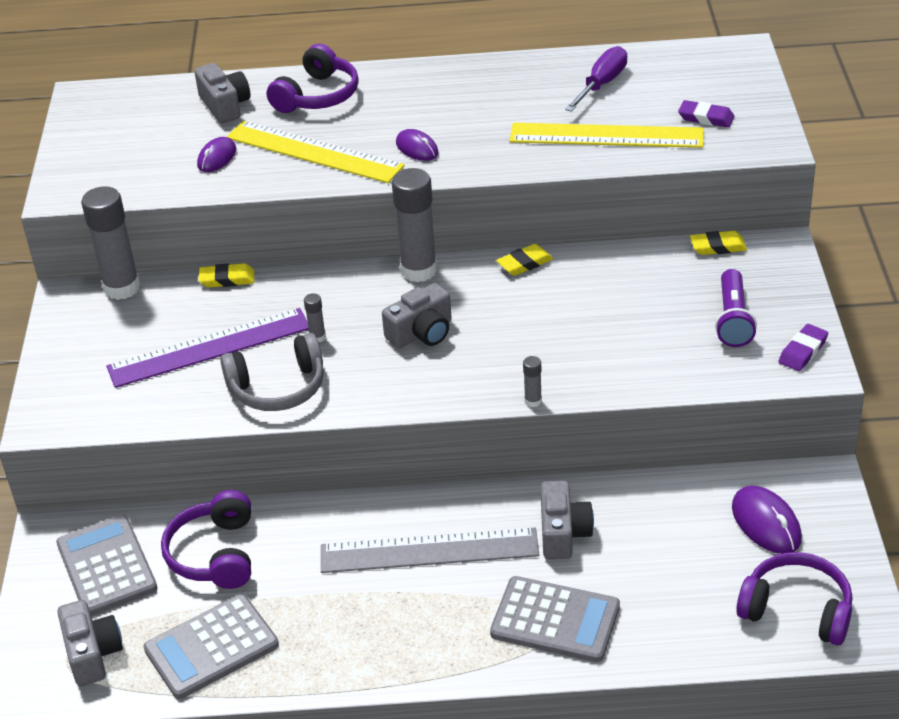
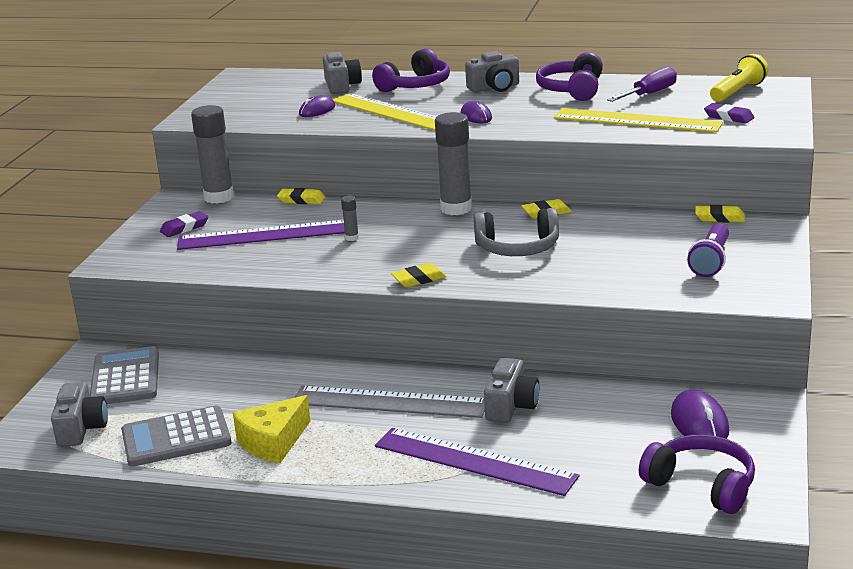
camera: 15 degrees right, 15 degrees down
purple headphones [161,490,251,589] -> purple headphones moved to [536,52,603,101]
grey headphones [220,333,324,411] -> grey headphones moved to [474,208,559,256]
grey camera [382,283,452,348] -> grey camera moved to [465,51,519,92]
grey calculator [490,576,620,662] -> purple ruler [375,428,579,496]
grey glue stick [523,356,542,407] -> none
purple eraser [778,324,828,371] -> purple eraser moved to [160,211,208,237]
none -> yellow cheese [233,395,310,463]
none -> yellow eraser [391,263,447,287]
none -> yellow flashlight [710,54,769,102]

